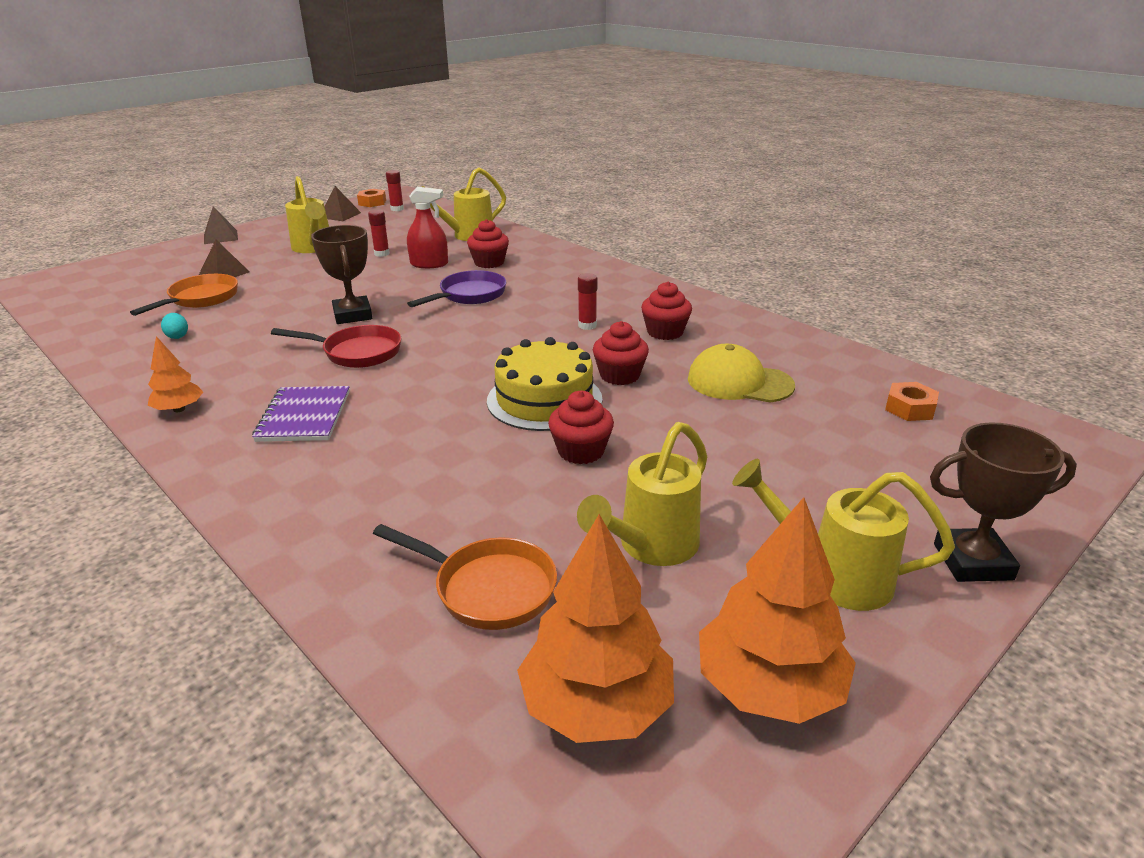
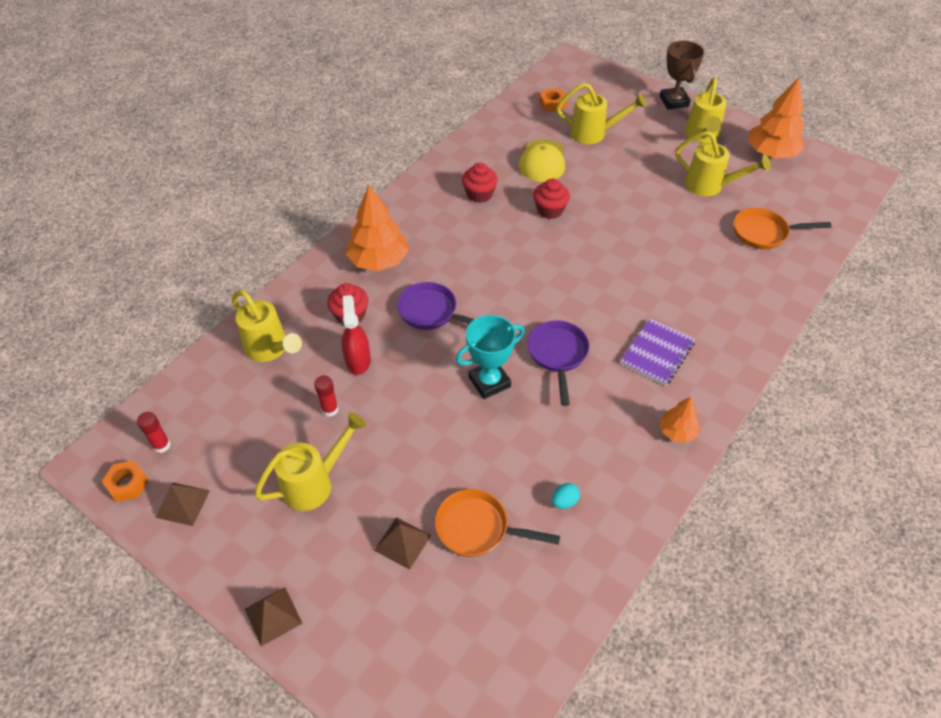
camera: 100 degrees left, 20 degrees up
purple notebook [252,386,350,442] -> purple notebook turned 45 degrees counterclockwise [620,318,695,386]
red pan [271,325,401,368] -> purple pan [527,320,589,406]
brown trophy [311,225,372,324] -> turquoise trophy [455,315,525,399]
orange pan [373,524,557,630] -> orange pan turned 105 degrees counterclockwise [734,208,832,249]
yellow cake [487,337,602,431] -> none
orange tree [517,514,674,743] -> orange tree moved to [346,185,409,271]
red cupcake [548,391,614,464] -> none
red glue stick [578,273,597,330] -> none
none -> yellow watering can [556,83,646,144]

